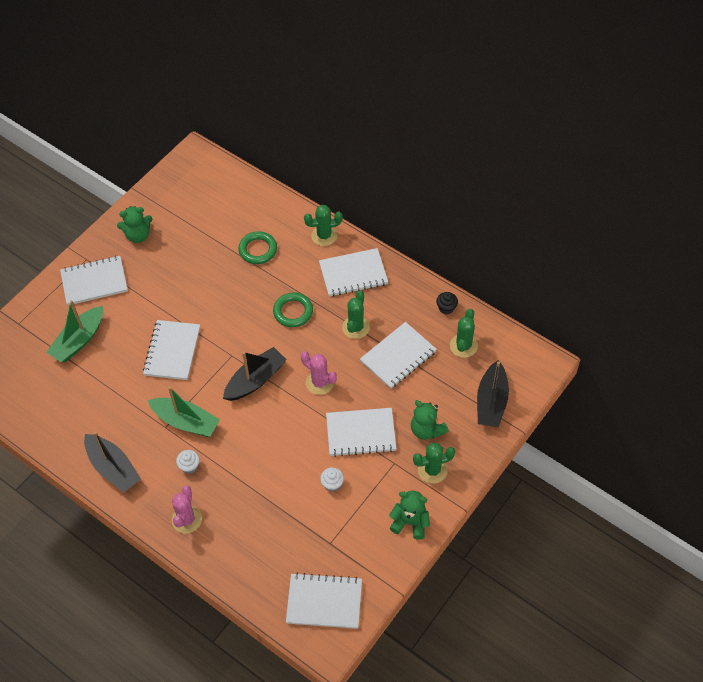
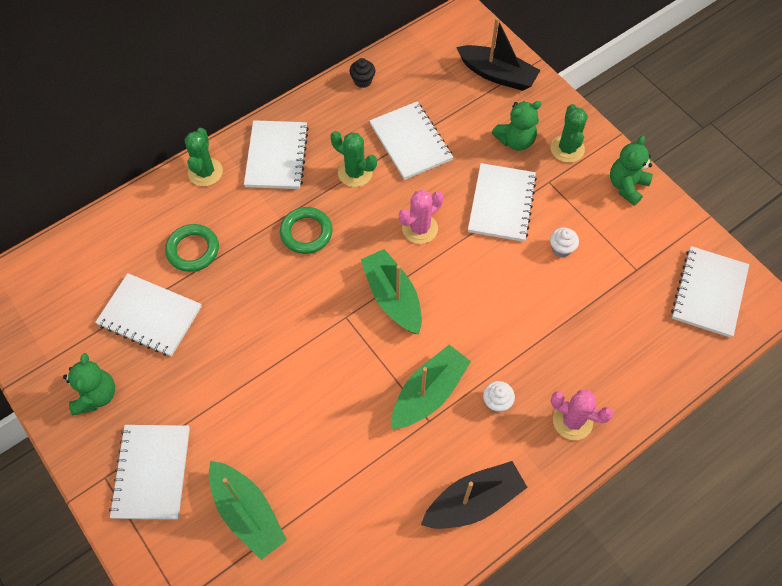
camera: 75 degrees left, 5 degrees up
white notebook [143,320,200,380] -> white notebook moved to [95,273,202,357]
black boat [223,347,287,401] -> green boat [361,249,422,334]
green cactus [450,309,478,358] -> none

